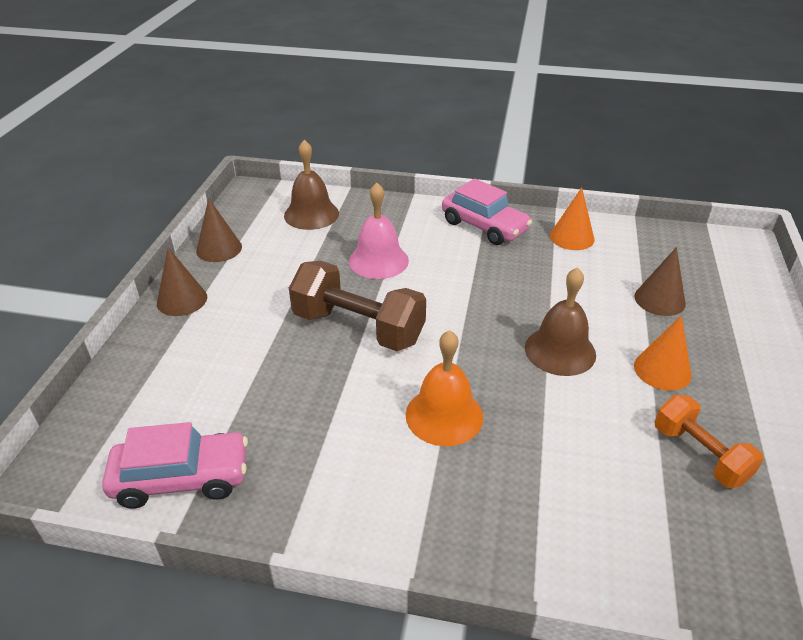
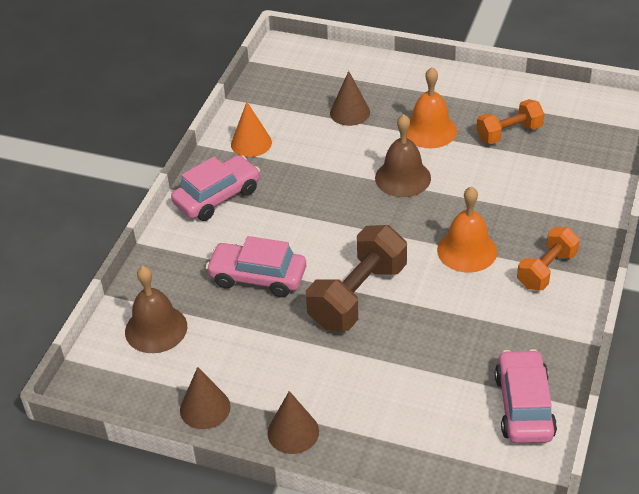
camera: 80 degrees left, 5 degrees up
pink bell [349,182,409,279] -> pink car [206,236,306,297]
orange cone [634,315,691,391] -> orange bell [406,67,457,148]
none -> orange dumbbell [517,227,580,290]

